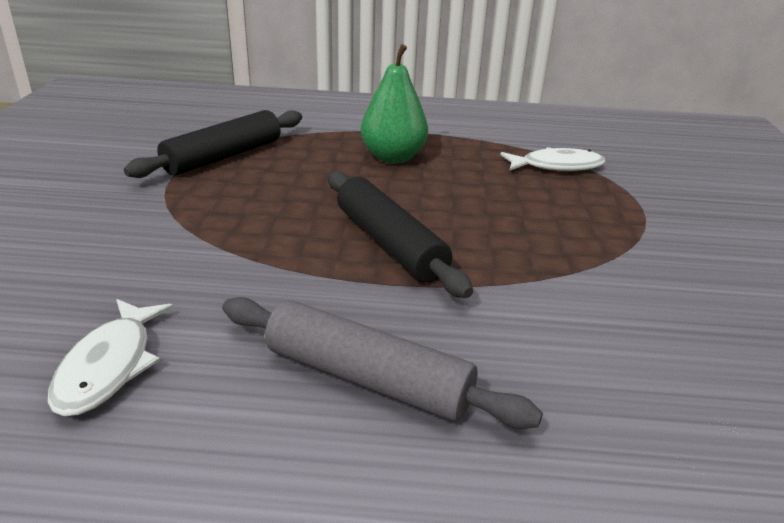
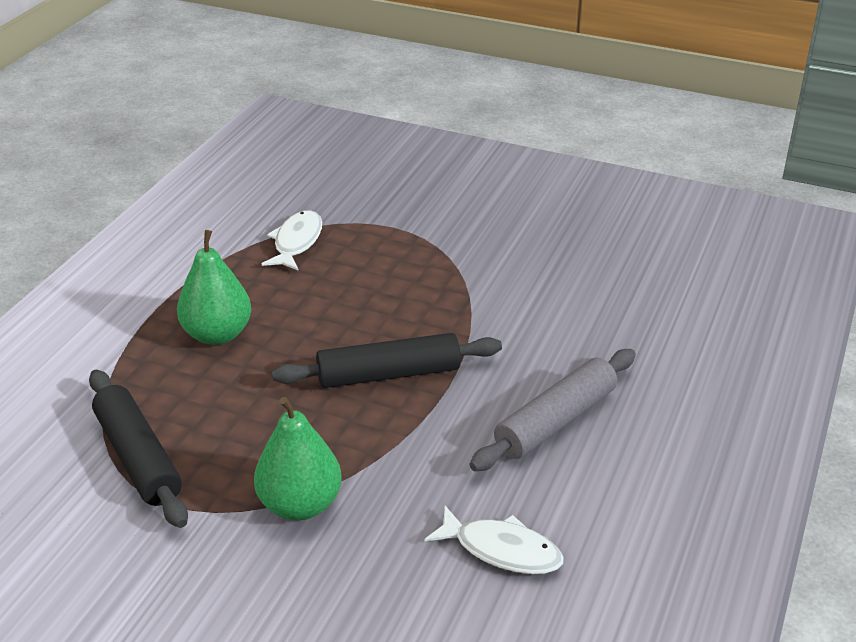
camera: 70 degrees left, 5 degrees up
none -> green pear [254,397,342,521]

